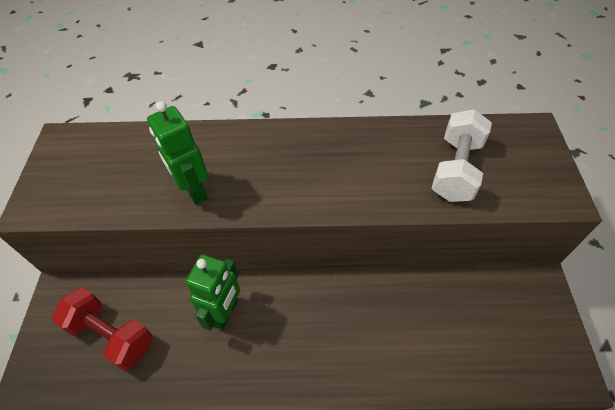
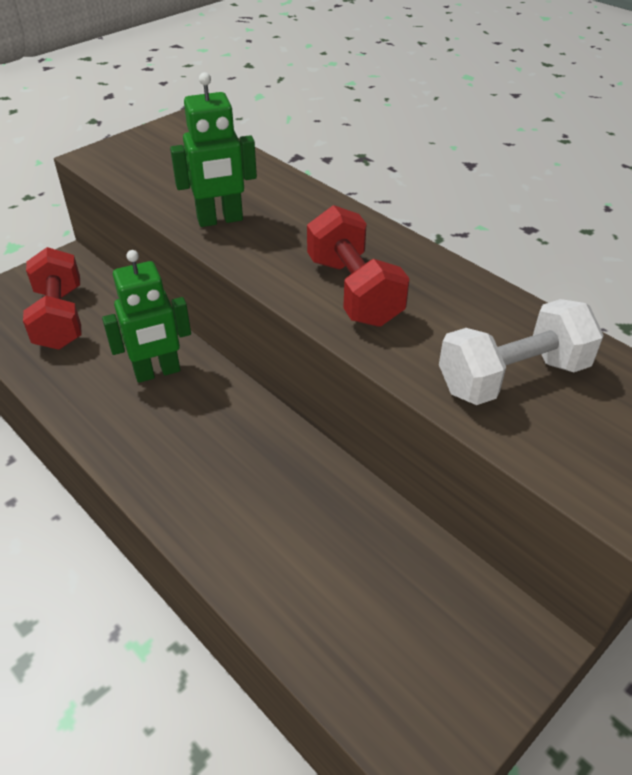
camera: 45 degrees right, 10 degrees down
green robot [147,101,208,205] -> green robot turned 120 degrees counterclockwise [170,72,257,227]
none -> red dumbbell [307,205,410,327]

